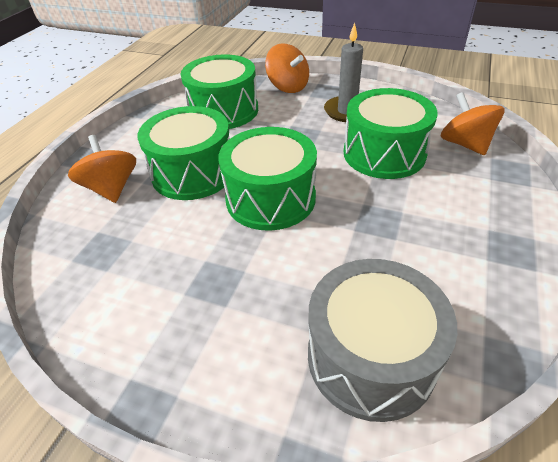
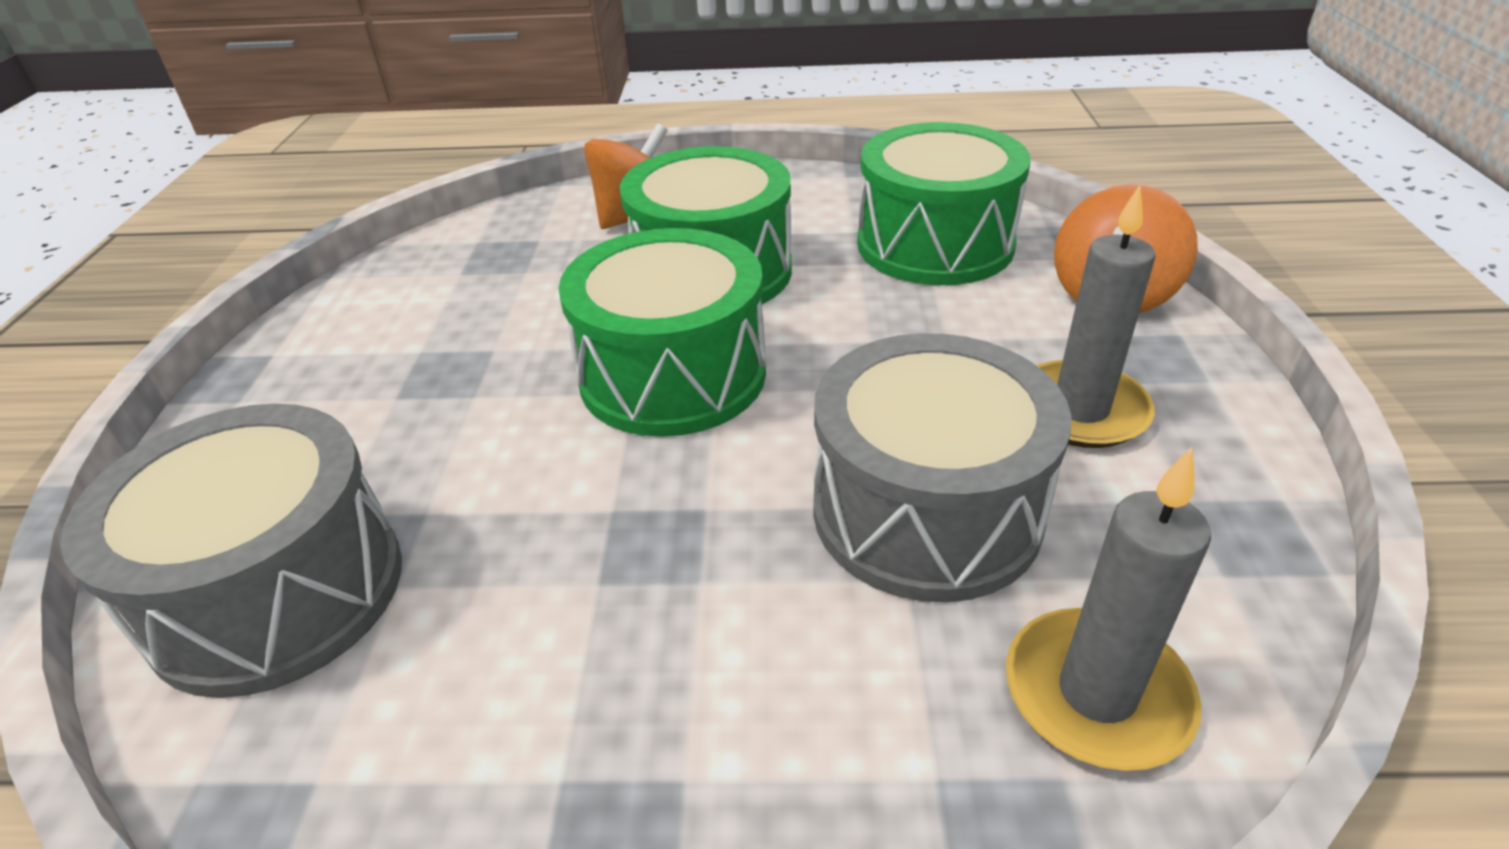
camera: 70 degrees right, 5 degrees down
green drum [344,88,438,179] -> grey drum [813,333,1071,602]
orange spinning top [440,92,505,155] -> grey candle [1006,447,1211,771]

